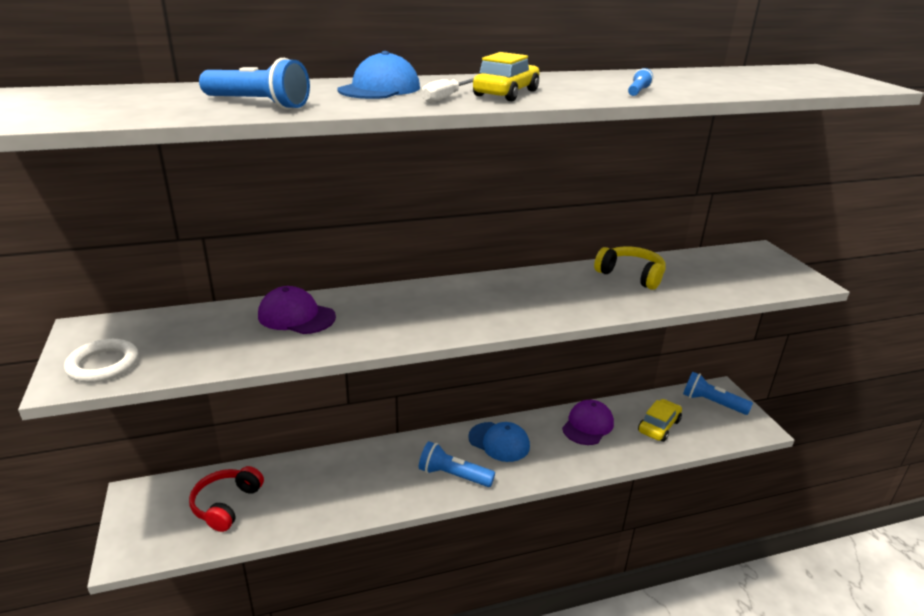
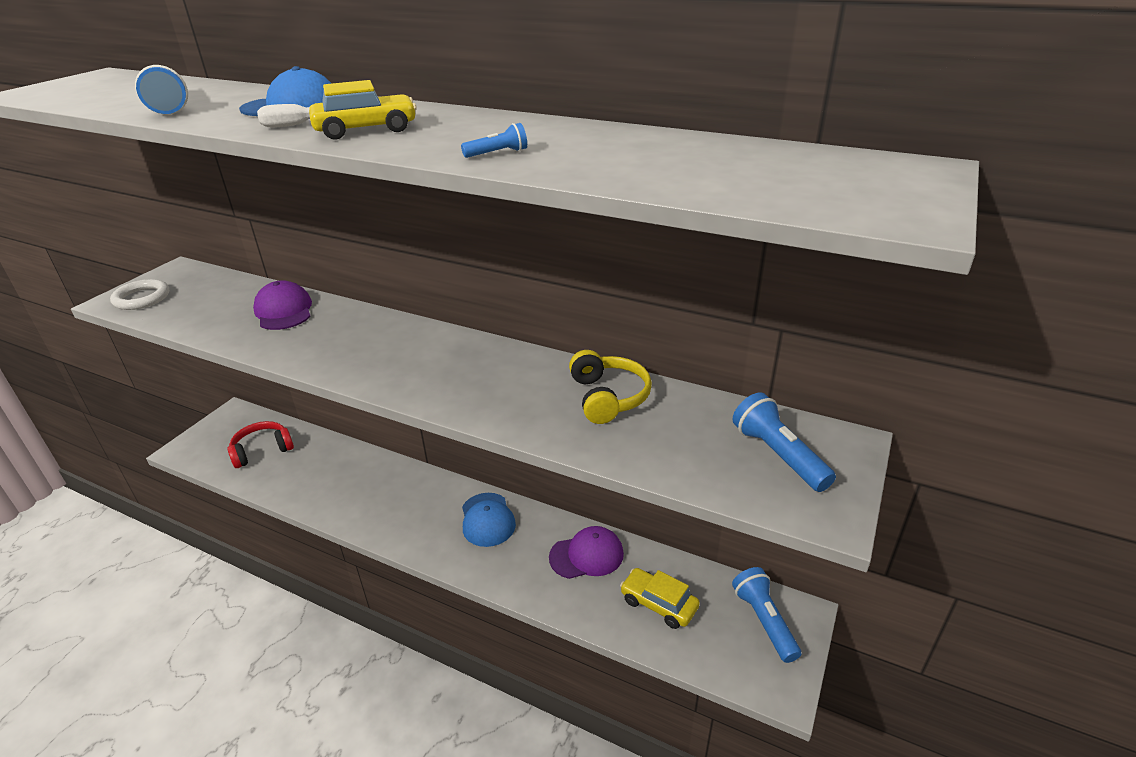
camera: 45 degrees right, 5 degrees up
blue flashlight [419,441,495,487] -> blue flashlight moved to [732,392,836,492]
yellow car [638,399,682,442] -> yellow car turned 135 degrees counterclockwise [620,568,700,629]

